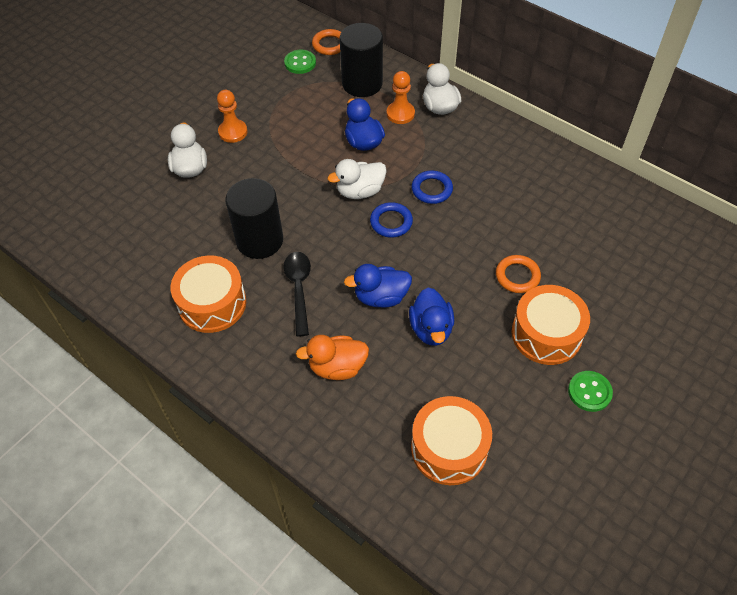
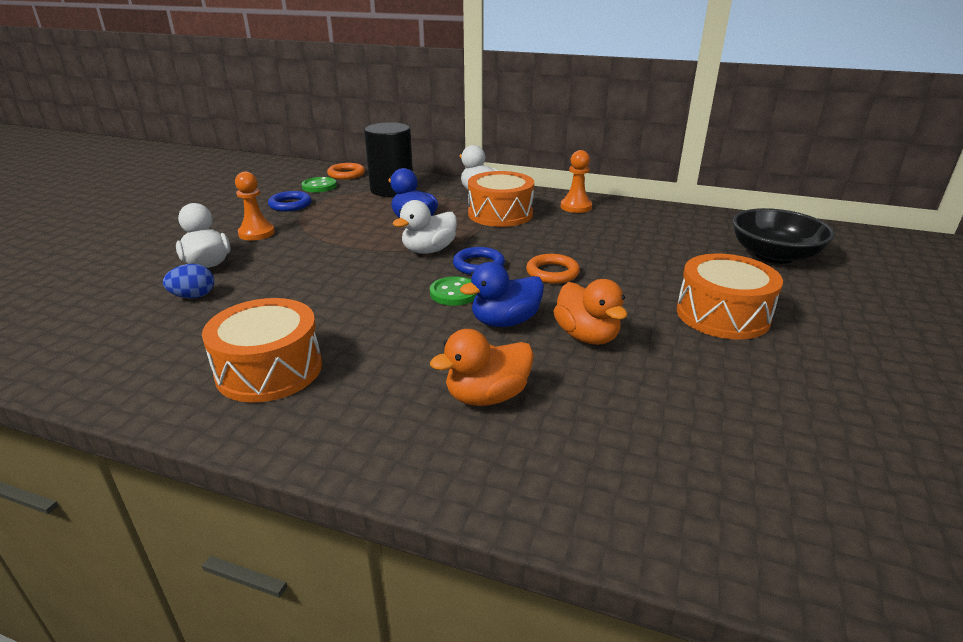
camera: 20 degrees left, 25 degrees down
black cylinder [225,178,283,259] -> none
black spoon [283,252,311,336] -> none
orange pawn [387,71,415,124] -> orange pawn moved to [560,150,592,213]
blue duck [409,287,454,346] -> orange duck [554,279,627,345]
blue ring [411,170,453,204] -> blue ring moved to [268,191,311,211]
orange drum [411,396,492,485] -> orange drum moved to [468,171,534,227]
orange ring [496,255,541,293] -> orange ring moved to [526,254,580,284]
green button [568,371,613,412] -> green button moved to [430,276,477,306]
none -> blue egg [163,264,214,298]
none -> black bowl [732,208,835,264]

